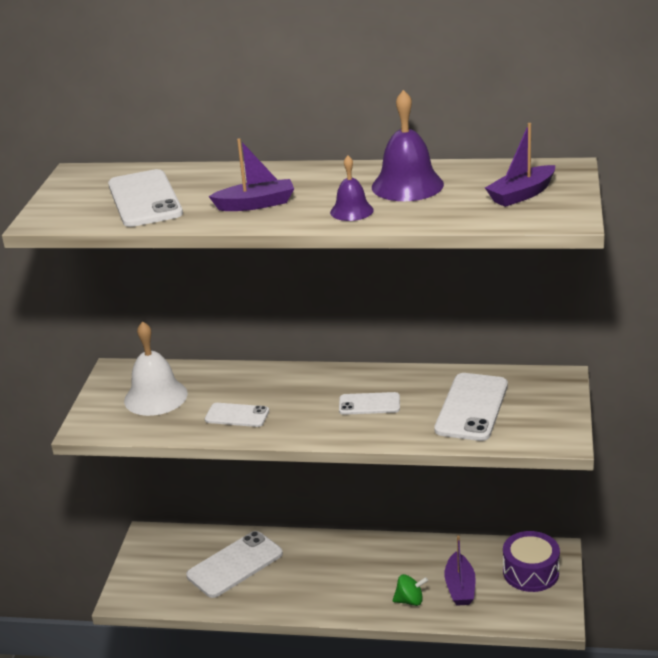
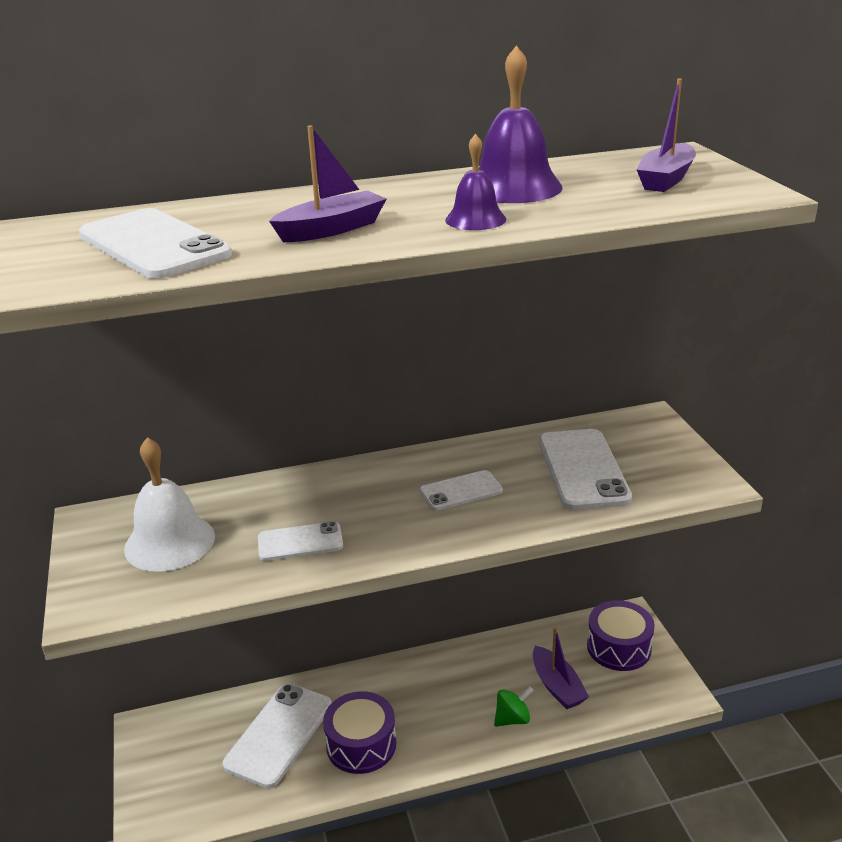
camera: 25 degrees left, 0 degrees up
none -> purple drum [323,691,396,774]

